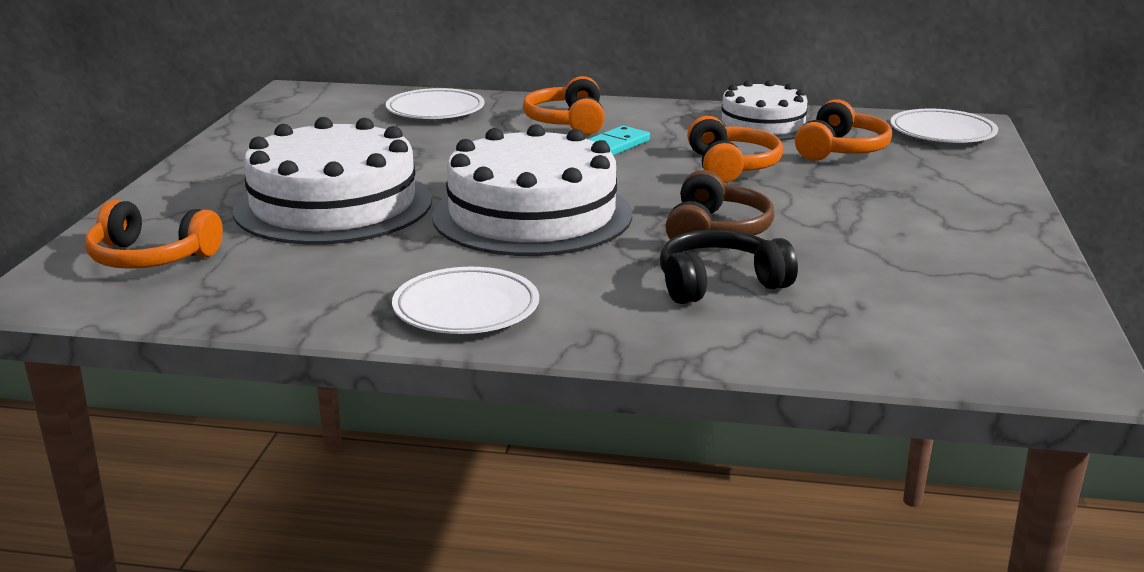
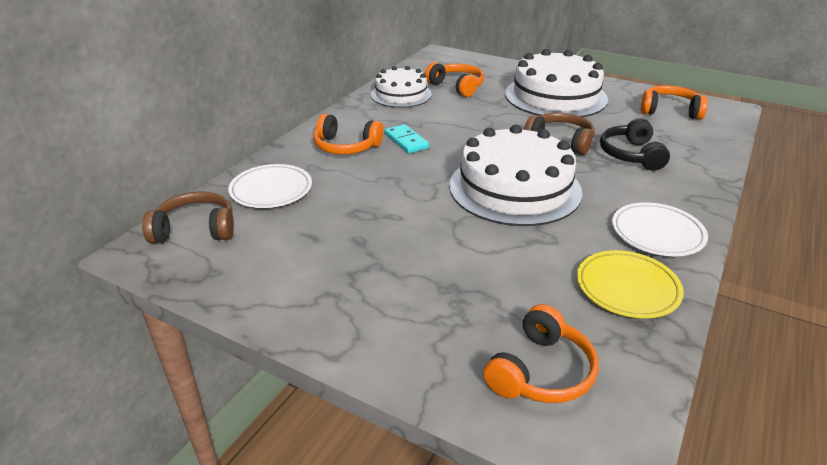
camera: 70 degrees left, 10 degrees up
white cake [233,117,432,245] -> white cake moved to [505,49,608,117]
orange headphones [687,116,783,183] -> orange headphones moved to [641,85,708,120]
white plate [890,109,998,143] -> none
none -> brown headphones [142,191,234,243]
none -> yellow plate [577,250,684,318]

